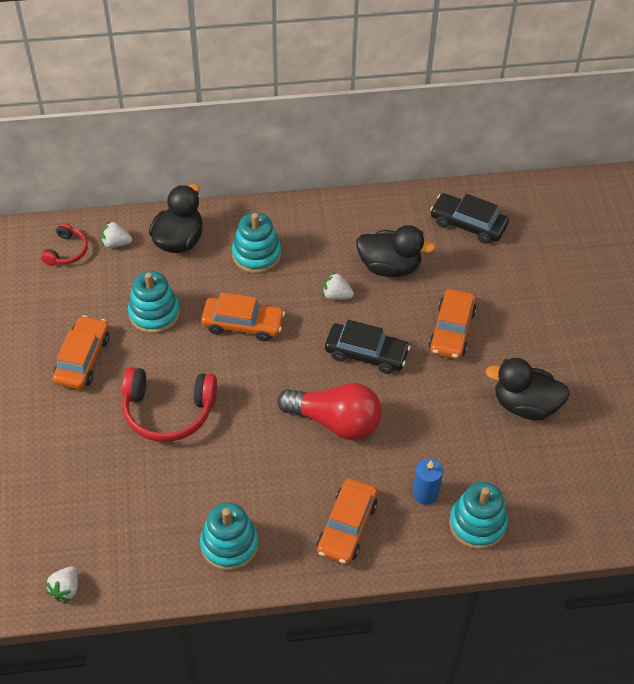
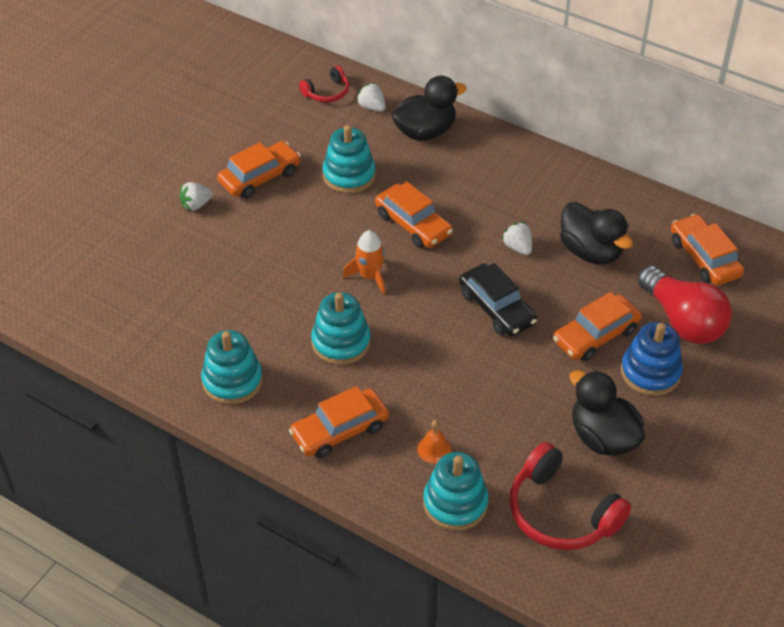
camera: 40 degrees right, 5 degrees down
white strawberry [46,566,78,601] -> white strawberry moved to [179,182,213,211]
red headphones [122,367,217,442] -> red headphones moved to [509,442,631,550]
turquoise stacking toy [232,213,281,274] -> turquoise stacking toy moved to [311,292,371,365]
red light bulb [278,383,382,440] -> red light bulb moved to [638,266,732,344]
blue candle [412,458,443,505] -> orange bell [417,420,451,463]
black car [430,193,509,244] -> orange car [671,214,744,286]
none -> orange rocket [343,230,385,295]
none -> blue stacking toy [621,322,683,396]

